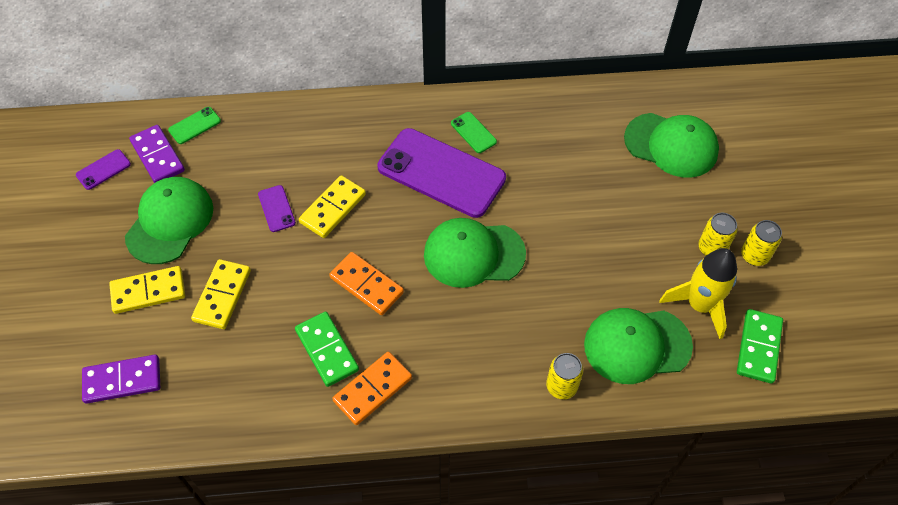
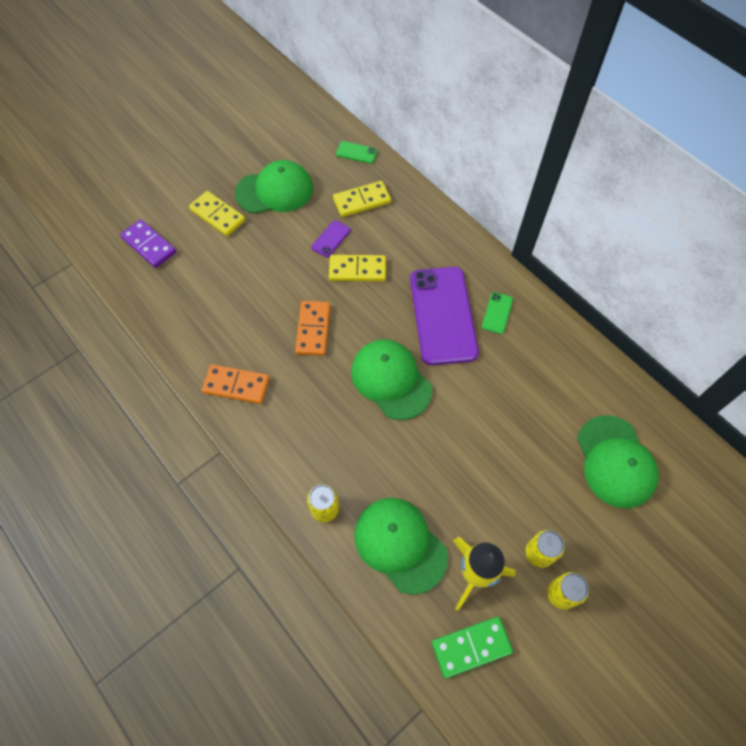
camera: 55 degrees right, 5 degrees up
purple phone [76,149,131,190] -> none
purple domino [129,125,185,183] -> none
yellow domino [191,259,251,329] -> yellow domino moved to [333,181,391,217]
green domino [295,311,359,387] -> none

